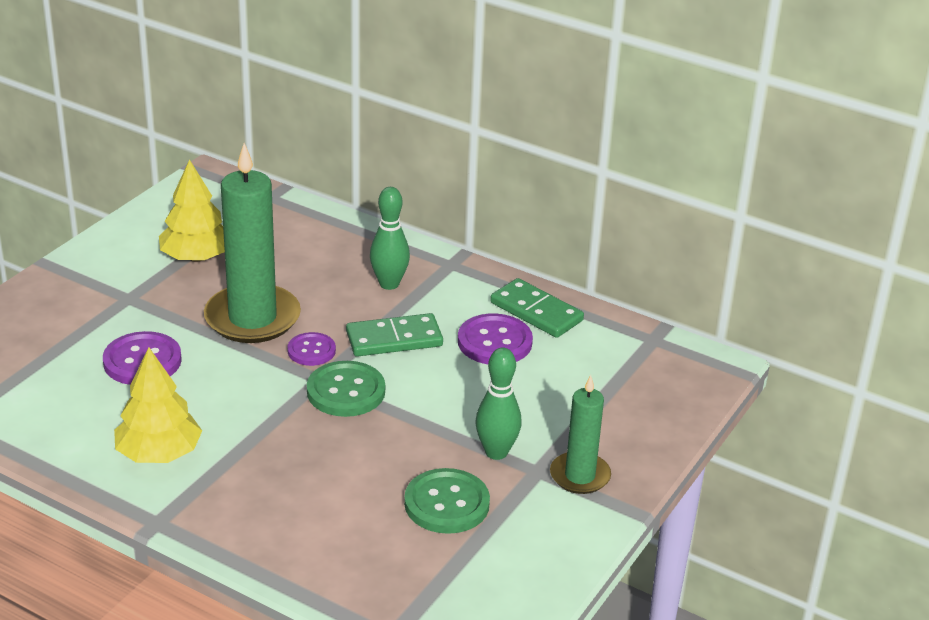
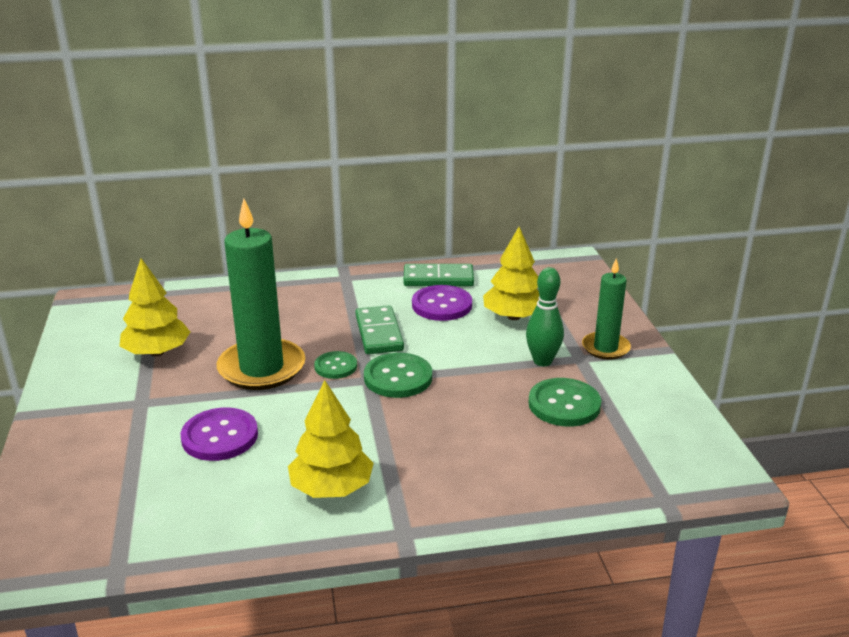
camera: 40 degrees left, 5 degrees down
purple button [287,332,336,366] -> green button [314,351,357,379]
green domino [346,313,443,357] -> green domino turned 45 degrees counterclockwise [355,305,404,354]
green bowling pin [370,187,410,290] -> none
none -> yellow tree [483,227,539,320]

